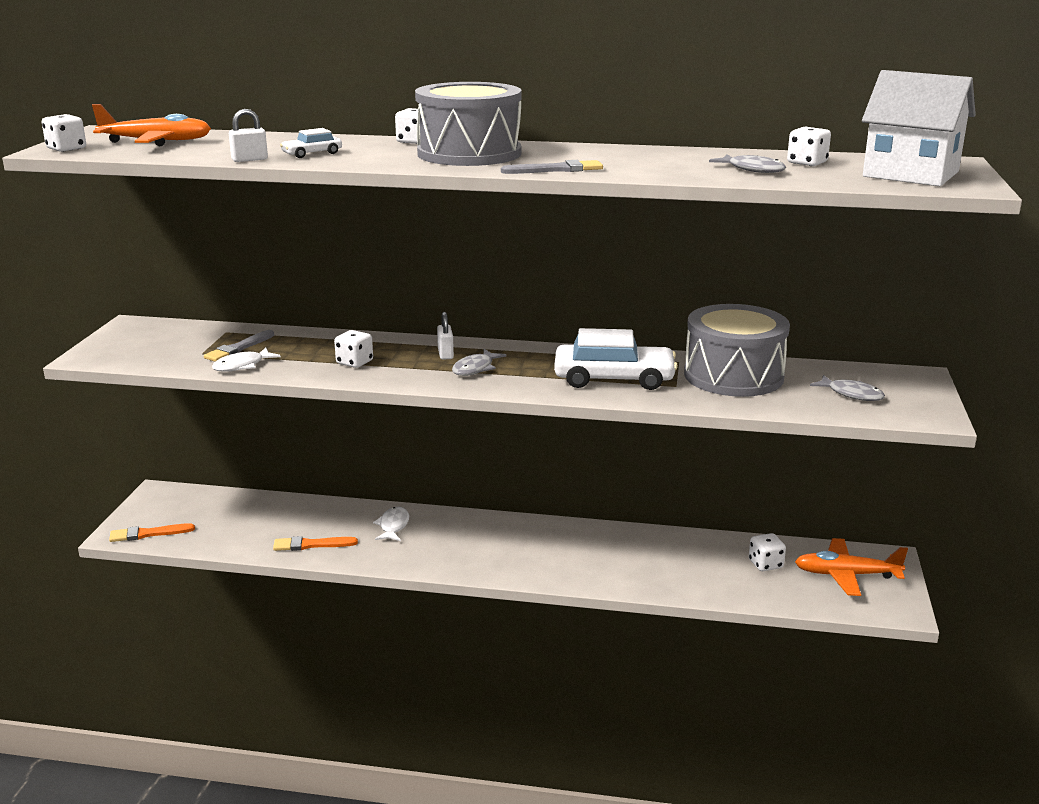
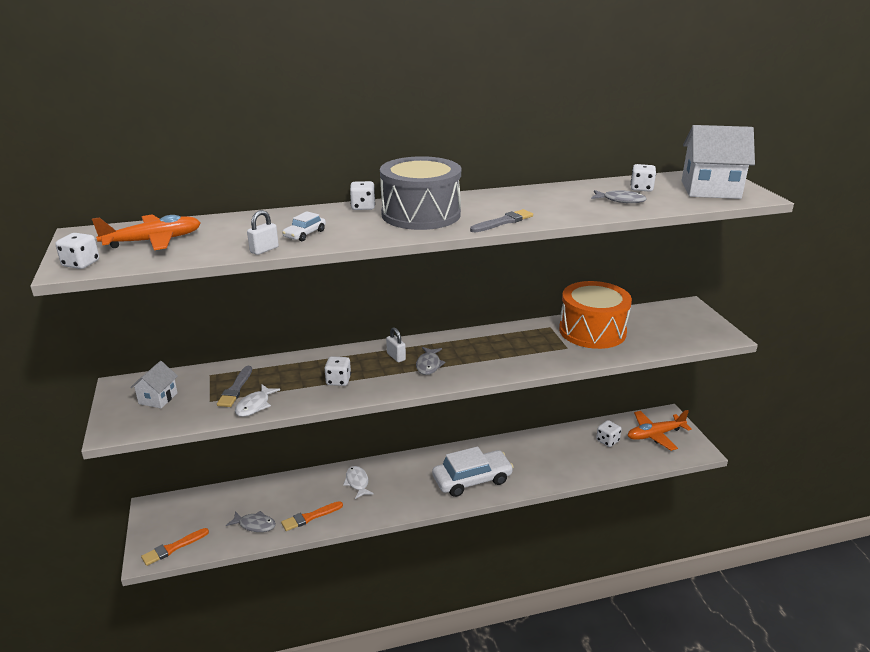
camera: 25 degrees left, 5 degrees up
white car [554,328,678,390] -> white car moved to [432,446,514,497]
grey drum [684,304,790,397] -> orange drum [559,281,632,349]
grey fish [810,375,885,401] -> grey fish moved to [226,511,276,532]
none -> white house [130,361,178,408]

